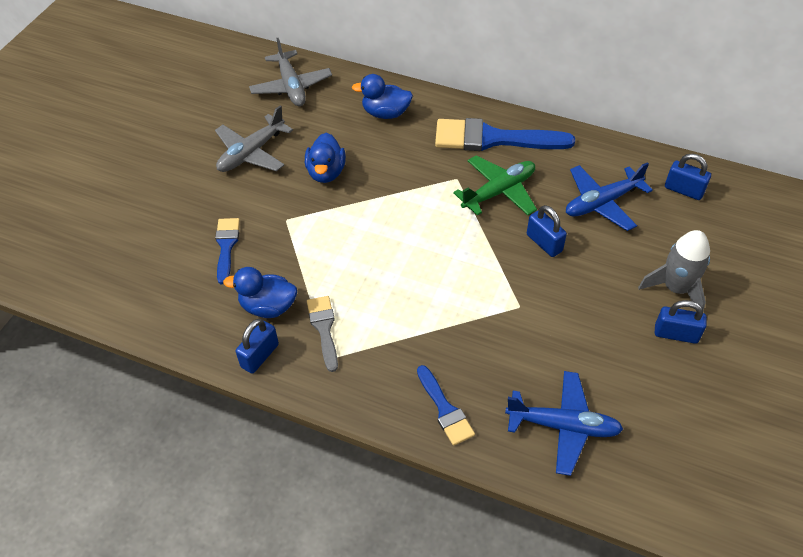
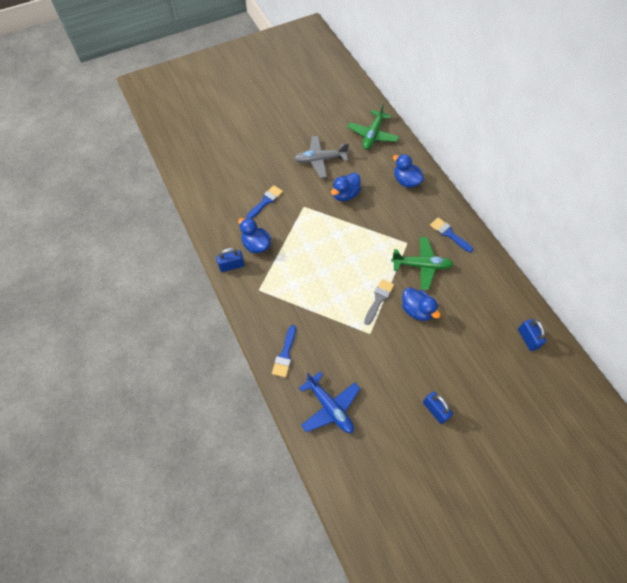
camera: 40 degrees right, 10 degrees up
grey plane [249,38,332,106] -> green plane [347,103,399,150]
grey brush [307,296,338,372] -> grey brush moved to [364,279,394,325]
blue brush [435,118,575,151] -> blue brush [430,217,473,252], size x0.53
blue padlock [527,205,567,257] -> blue duck [402,287,441,321]
blue plane [566,162,653,231] -> none
grey rocket [638,230,710,310] -> none

